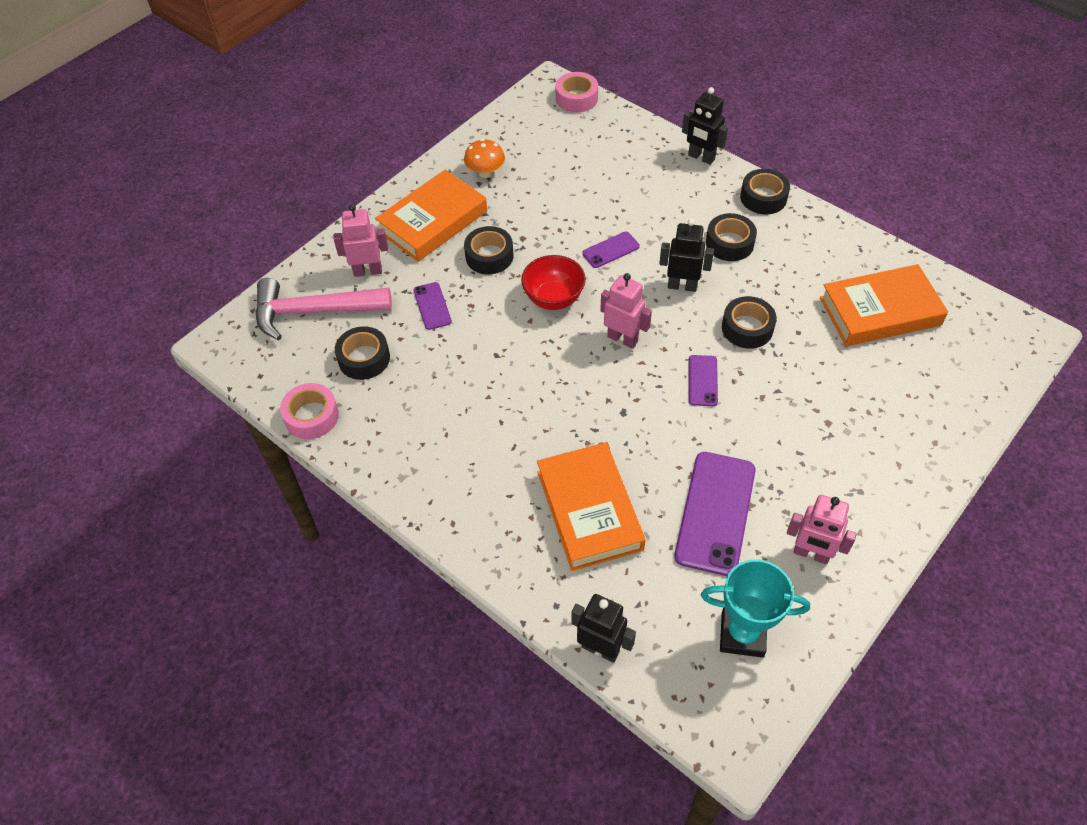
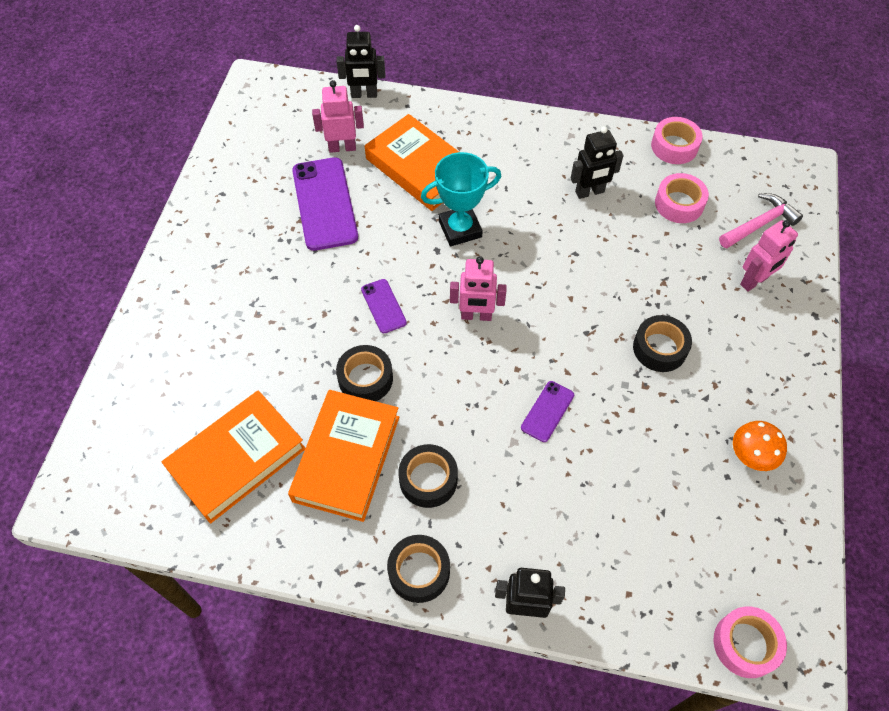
camera: 150 degrees right, 5 degrees up
pink hammer [255,278,392,340] -> pink hammer [719,193,803,248], size x0.65
black tape [335,326,390,380] -> pink tape [655,173,709,223]
orange book [375,170,487,262] -> orange book moved to [288,390,399,522]
purple phone [413,282,452,330] -> none
red bowl [521,255,586,310] -> none
black robot [659,219,714,292] -> black robot moved to [571,126,624,199]
turquoise trophy [701,559,810,658] -> turquoise trophy moved to [421,152,501,246]
pink robot [787,495,857,564] -> pink robot moved to [312,80,364,153]

